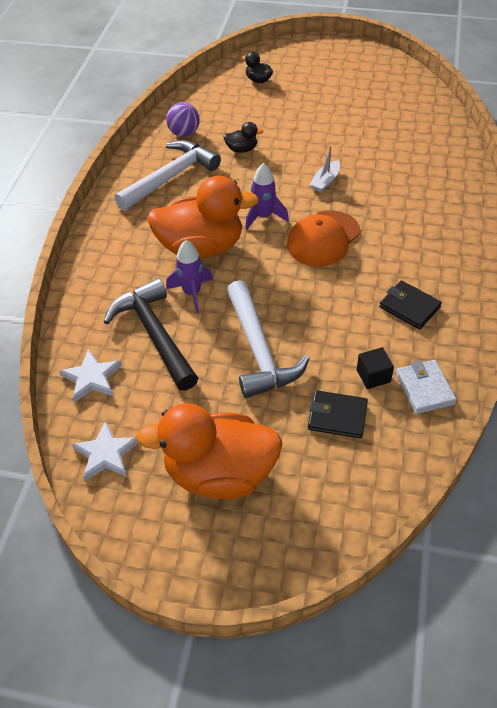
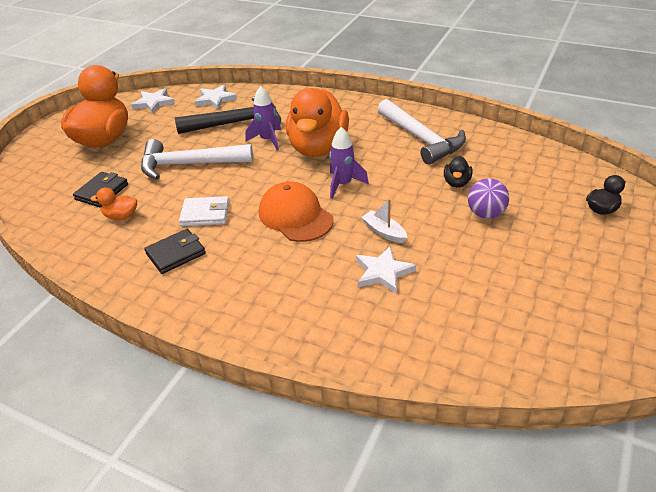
camera: 105 degrees right, 10 degrees down
purple ball [166,102,200,137] -> purple ball moved to [468,178,509,219]
black cube [357,347,394,389] -> orange duck [91,187,137,220]
white wallet [396,360,457,414] -> white wallet moved to [179,196,229,226]
none -> white star [356,246,416,294]

